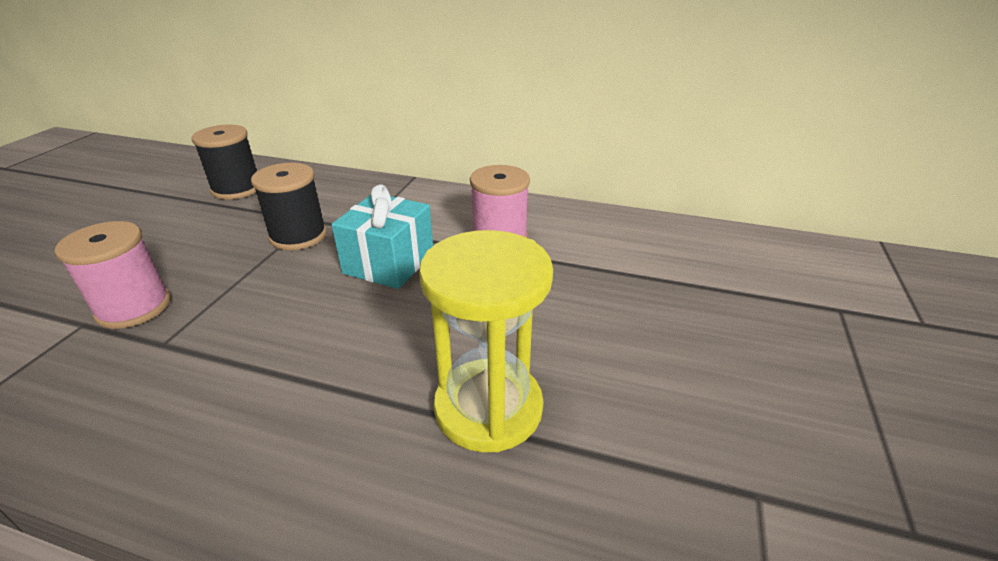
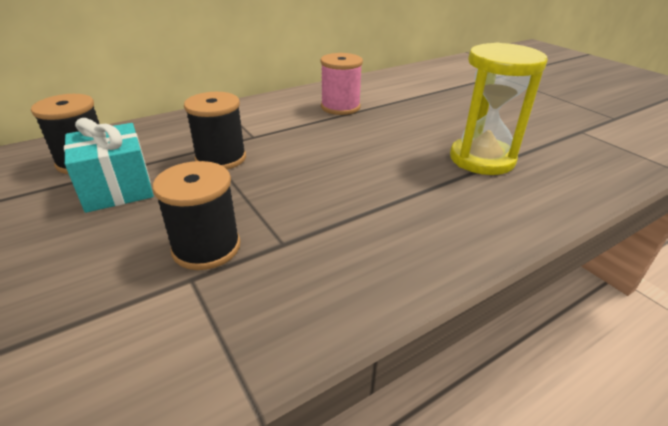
camera: 50 degrees left, 0 degrees up
pink spool [55,221,171,329] -> black spool [153,161,240,270]
turquoise gift [331,184,433,289] -> turquoise gift moved to [64,118,154,213]

